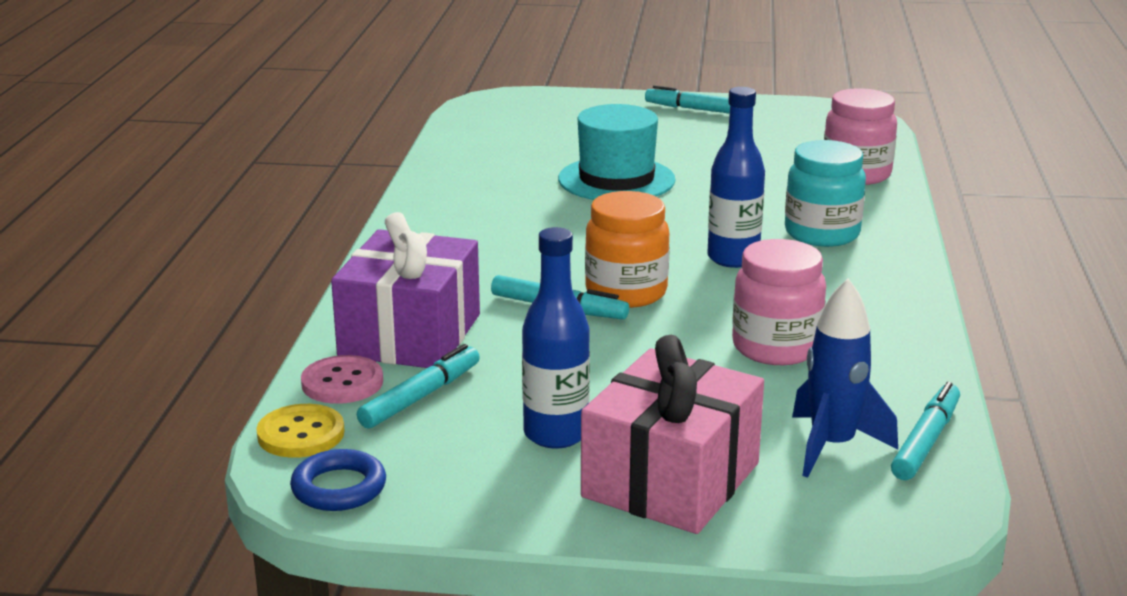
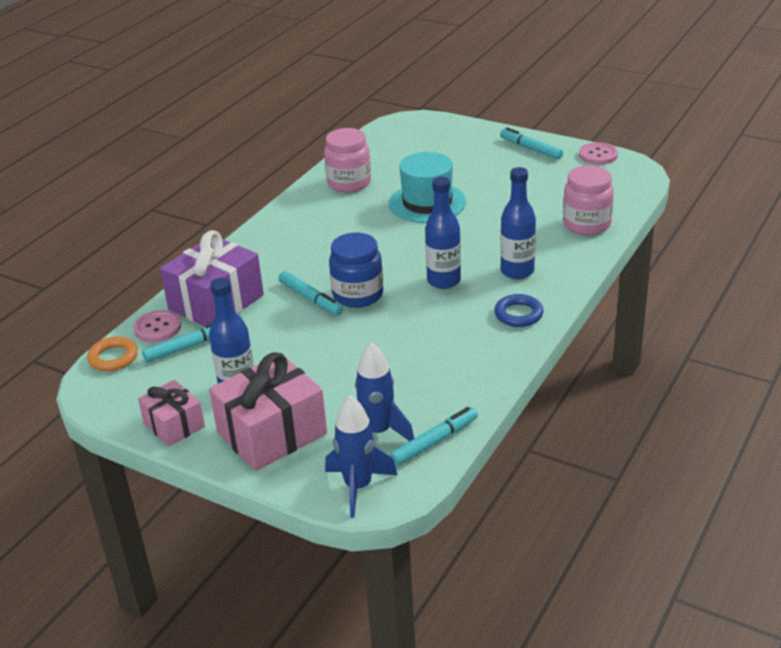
camera: 25 degrees right, 10 degrees up
yellow button [256,404,345,458] -> orange ring [87,336,138,371]
blue ring [290,449,386,511] -> blue ring moved to [494,294,544,327]
orange jar [585,191,670,308] -> blue jar [329,233,383,308]
pink jar [732,239,826,365] -> pink jar moved to [324,128,371,192]
turquoise jar [785,140,866,247] -> blue bottle [500,167,536,279]
none -> pink gift [138,380,205,447]
none -> blue rocket [325,395,397,518]
none -> pink button [579,142,618,165]

